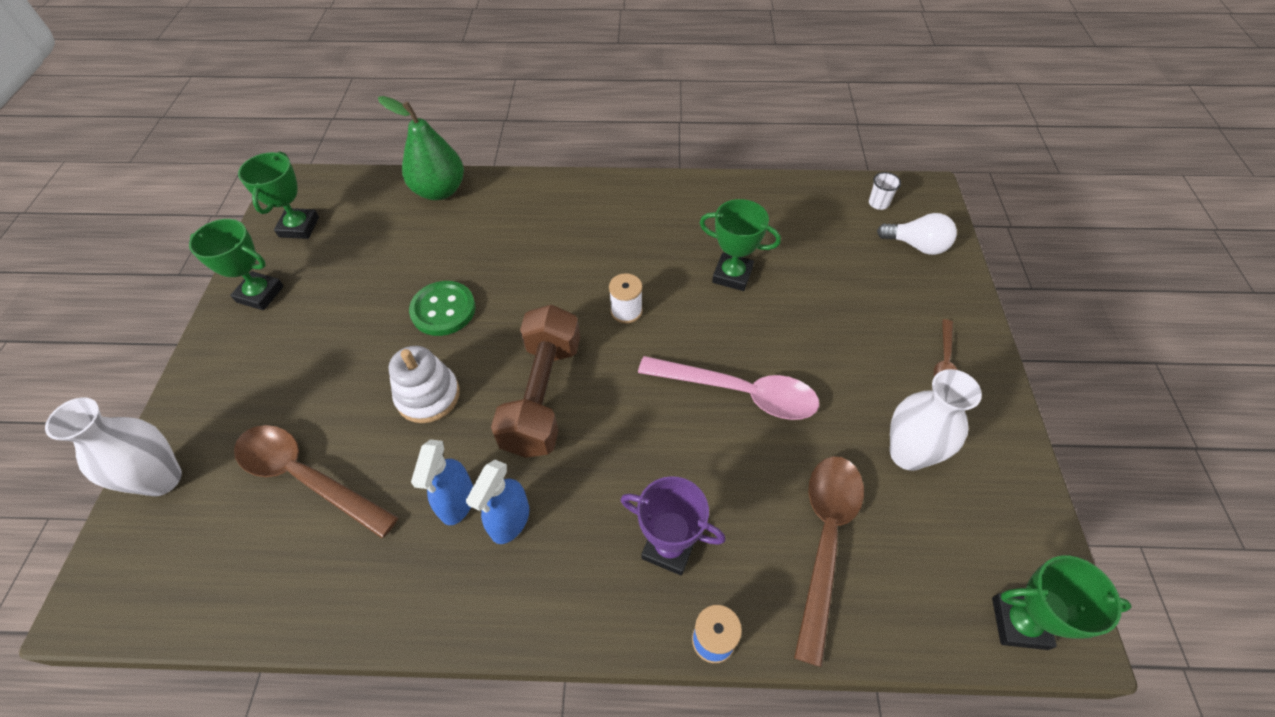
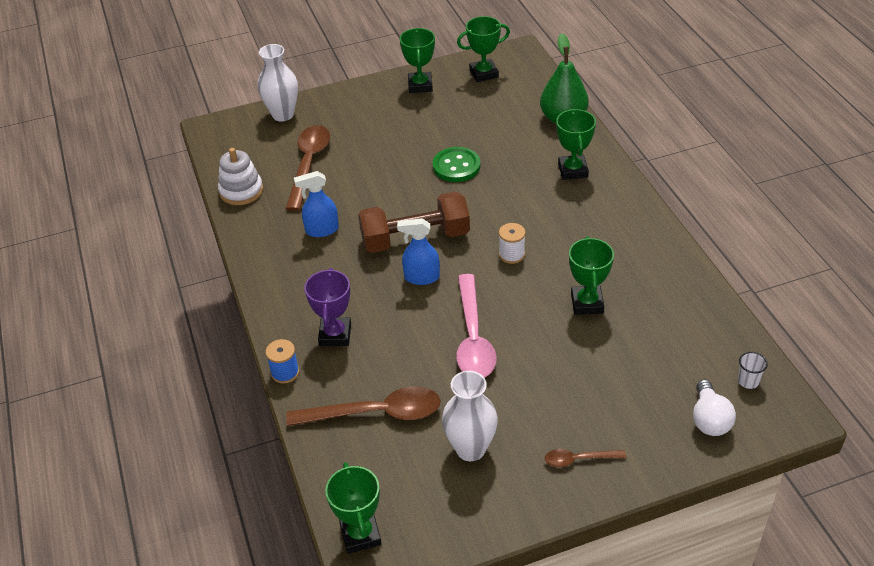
camera: 70 degrees right, 10 degrees down
white stacking toy [388,346,460,423] -> white stacking toy moved to [218,148,263,205]
blue spray bottle [466,460,529,544] -> blue spray bottle moved to [397,218,440,285]
none -> green trophy [556,109,596,180]

